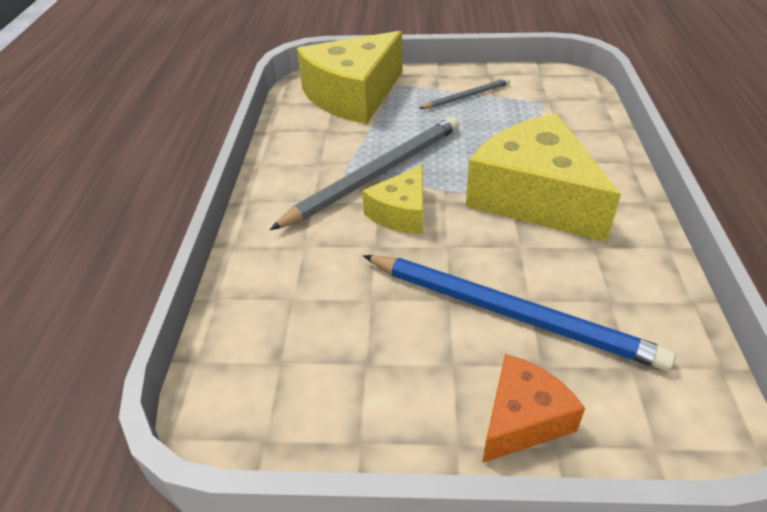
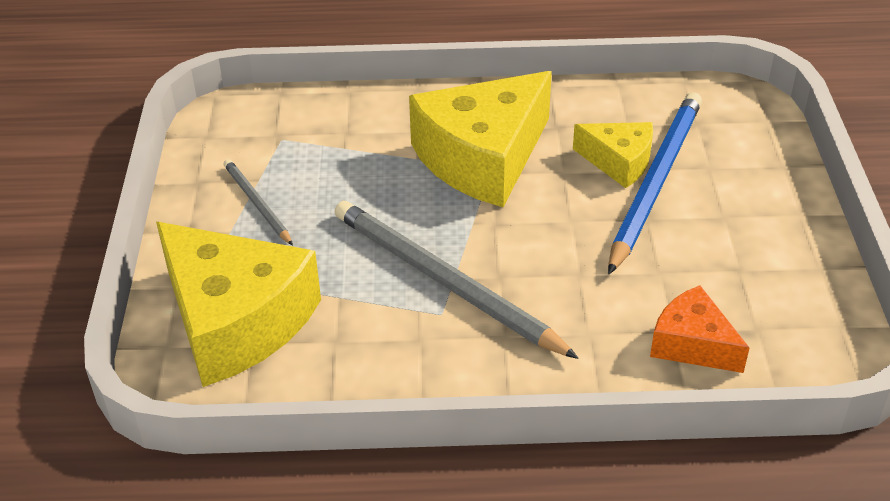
camera: 95 degrees left, 0 degrees up
yellow cheese [362,165,423,234] -> yellow cheese moved to [573,122,653,188]
orange cheese [482,354,585,463] -> orange cheese moved to [650,286,750,373]

